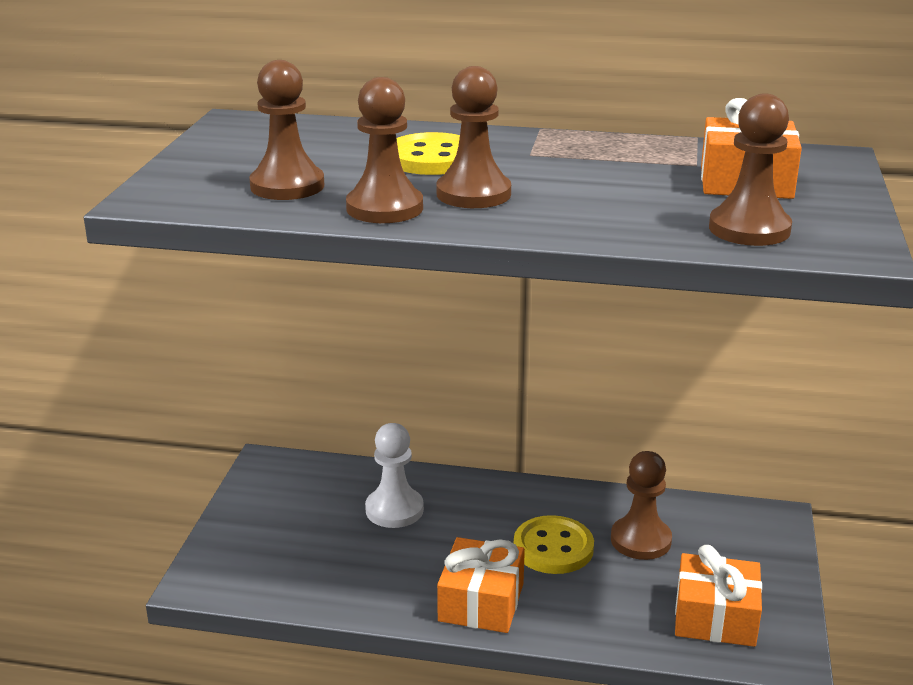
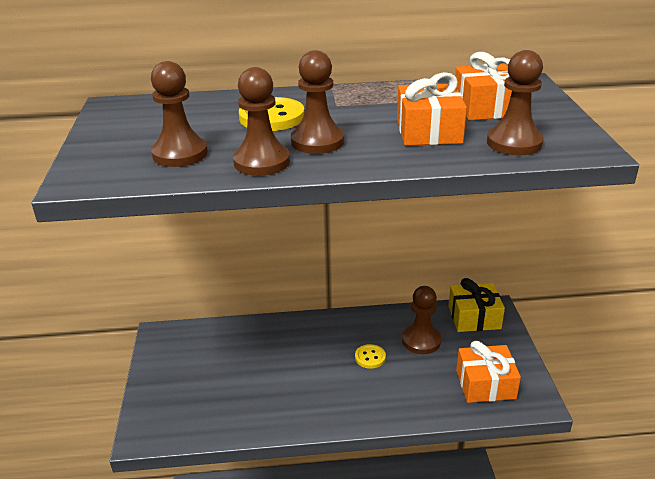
camera: 15 degrees left, 5 degrees up
white pawn [365,423,424,528] -> none
orange gift [437,537,525,633] -> orange gift moved to [397,72,467,146]
yellow button [514,515,594,574] -> yellow button [355,344,386,369], size x0.59
none -> yellow gift [448,278,505,332]

